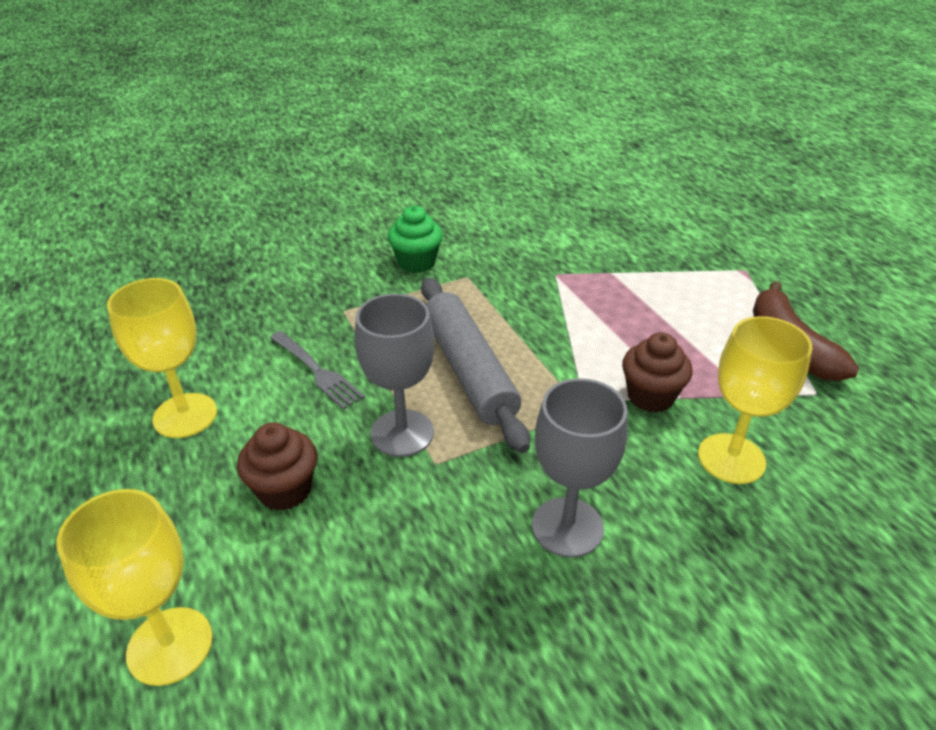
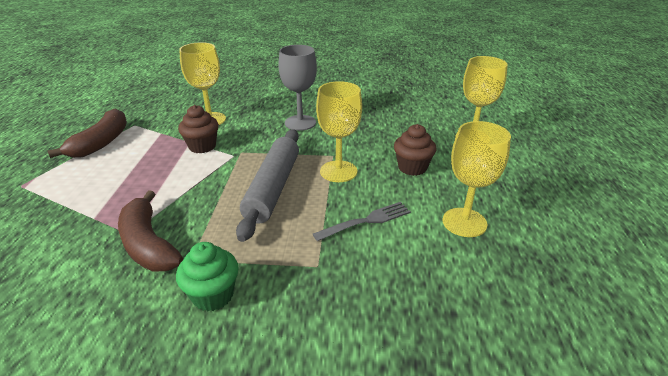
camera: 150 degrees left, 5 degrees down
grey fork [270,331,365,410] -> grey fork turned 75 degrees clockwise [313,202,411,241]
grey goblet [355,294,435,457] -> yellow goblet [316,81,362,182]
none -> brown banana [118,190,183,272]

